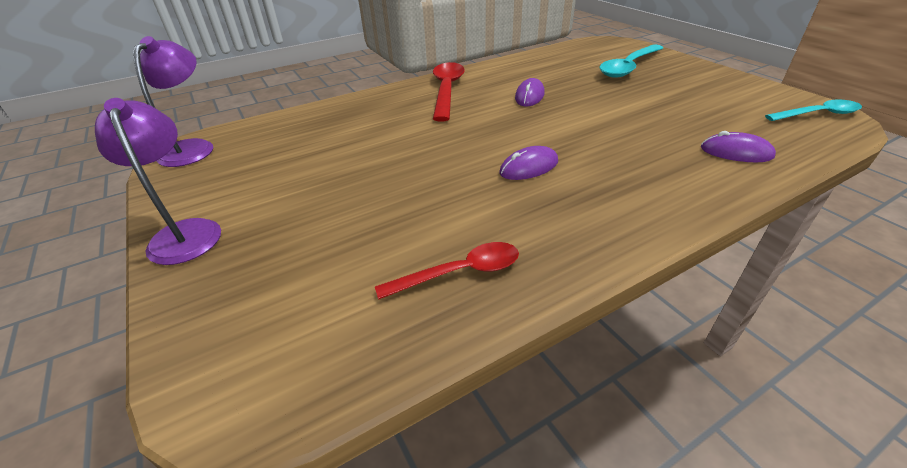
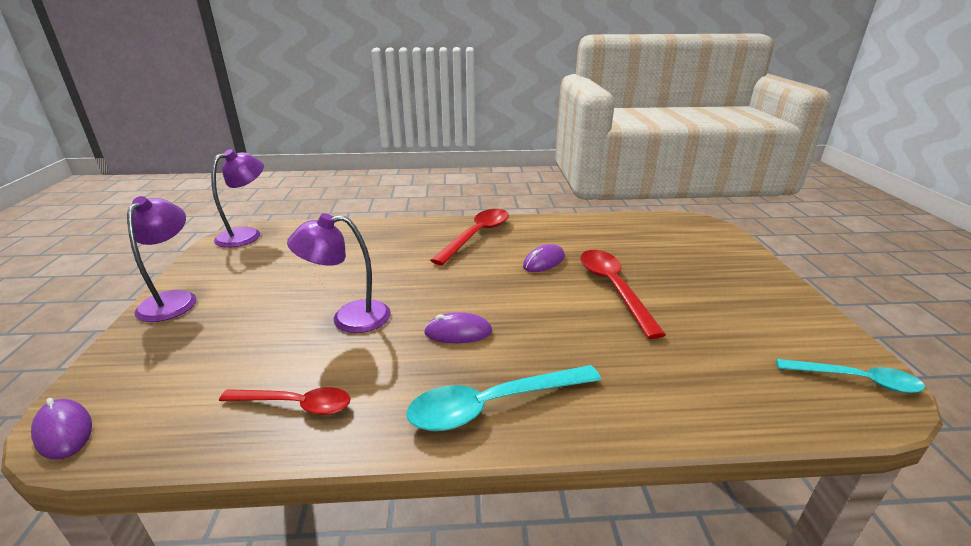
camera: 25 degrees right, 10 degrees down
turquoise spoon [599,44,663,78] -> turquoise spoon moved to [407,365,601,431]
purple mouse [701,131,776,162] -> purple mouse moved to [31,398,92,460]
none -> purple lamp [287,213,391,333]
none -> red spoon [580,250,666,339]

